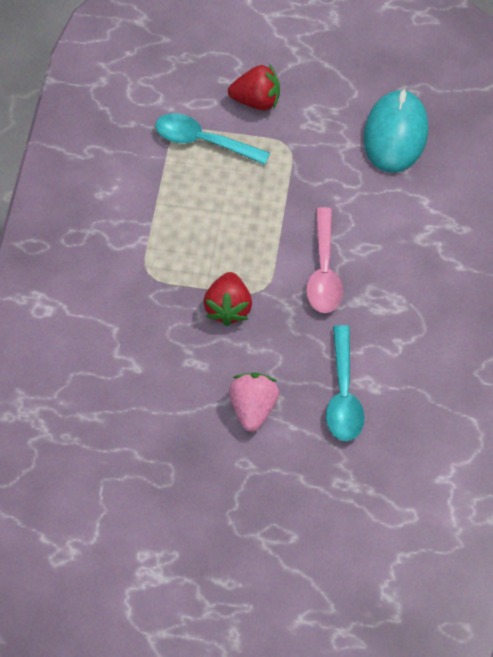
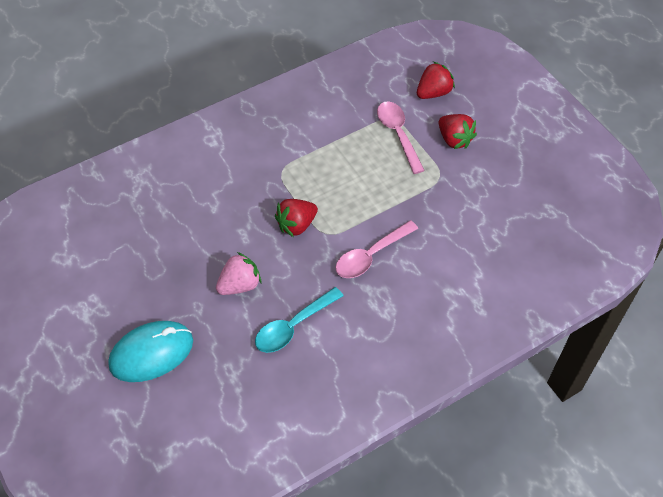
camera: 50 degrees right, 5 degrees down
turquoise spoon [155,113,270,165] -> pink spoon [377,101,425,174]
turquoise mouse [363,89,428,173] -> turquoise mouse moved to [108,321,193,382]
none -> red strawberry [417,62,455,99]

